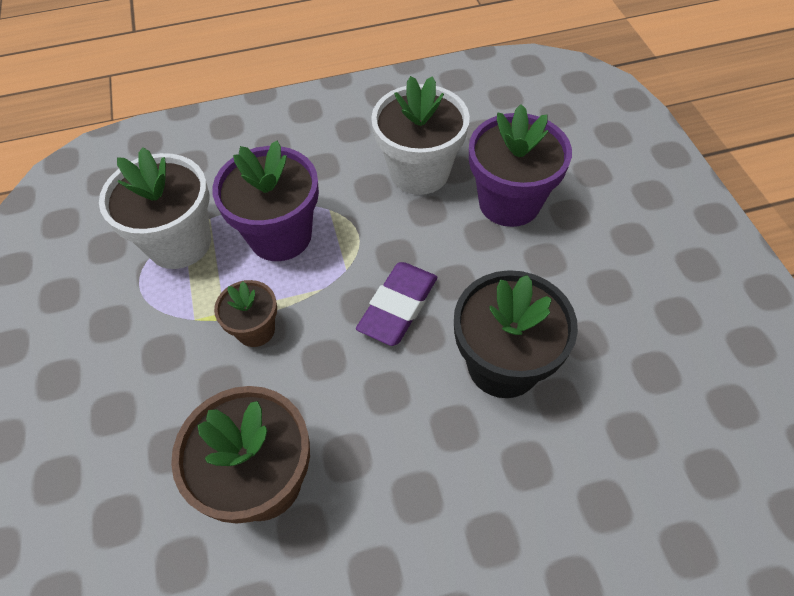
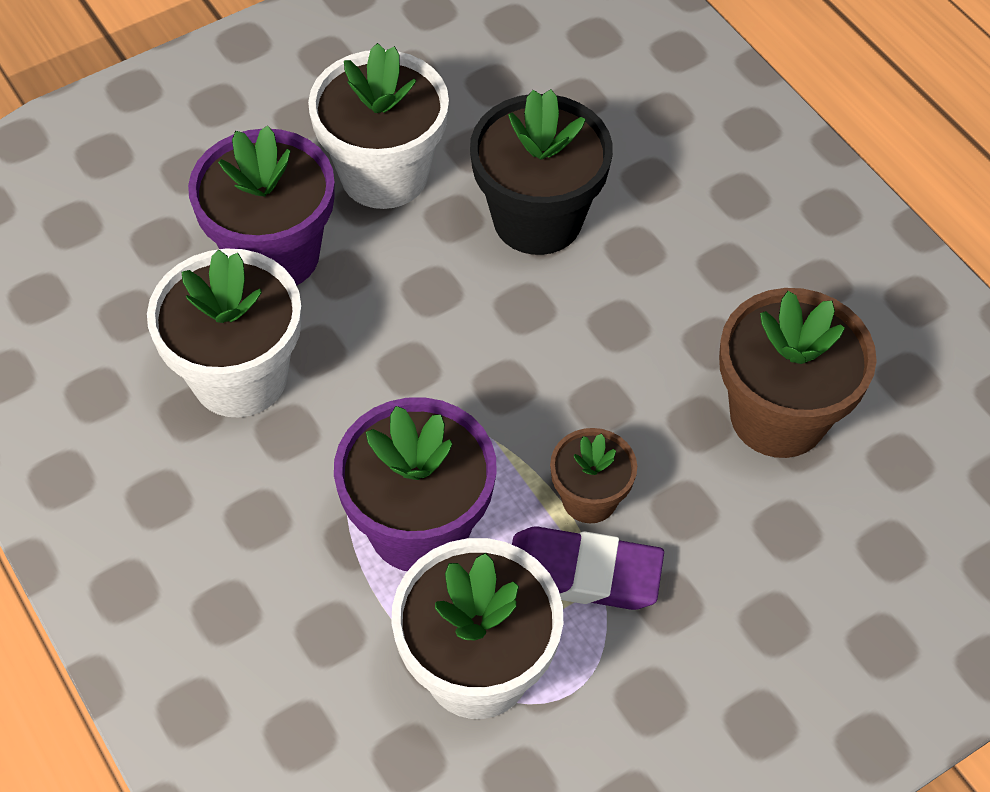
camera: 110 degrees left, 0 degrees up
purple eraser [356,262,437,346] -> purple eraser moved to [512,526,664,610]
none -> white flower pot [308,43,449,209]

